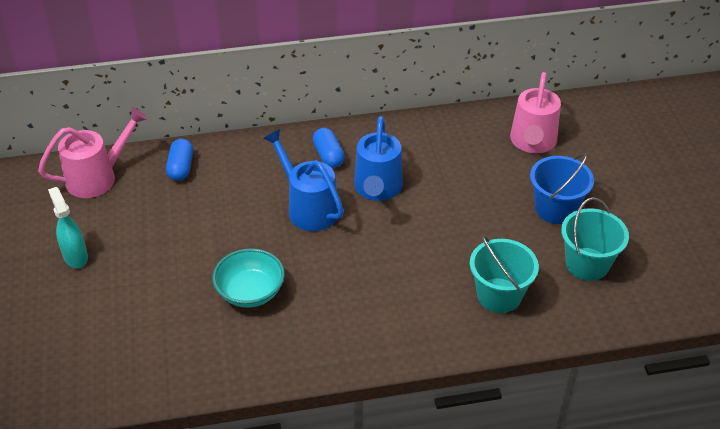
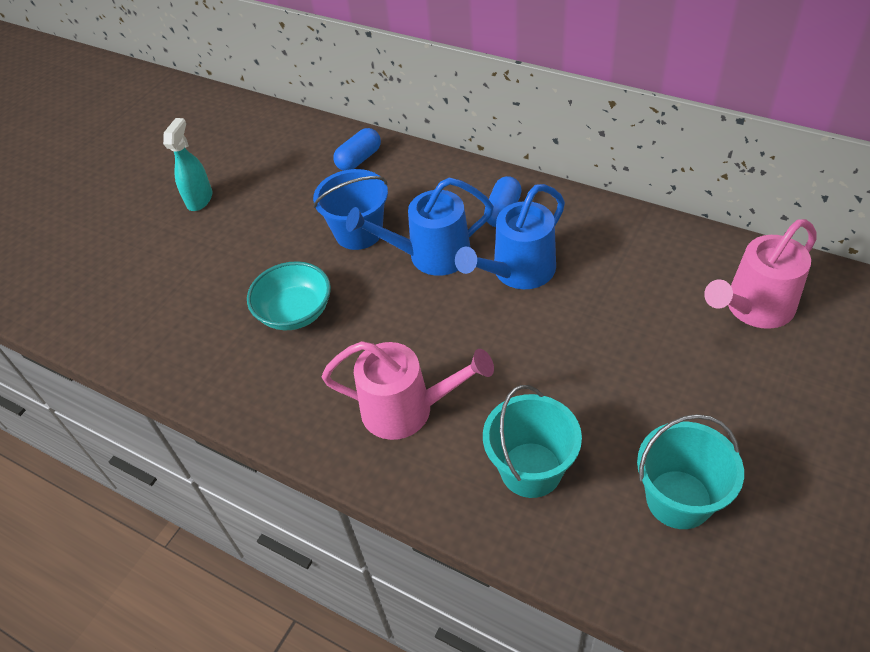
camera: 45 degrees right, 5 degrees up
pink watering can [38,107,147,198] -> pink watering can moved to [322,341,494,440]
blue watering can [263,129,344,231] -> blue watering can turned 105 degrees counterclockwise [346,178,494,276]
blue bucket [530,153,594,224] -> blue bucket moved to [313,169,388,250]

